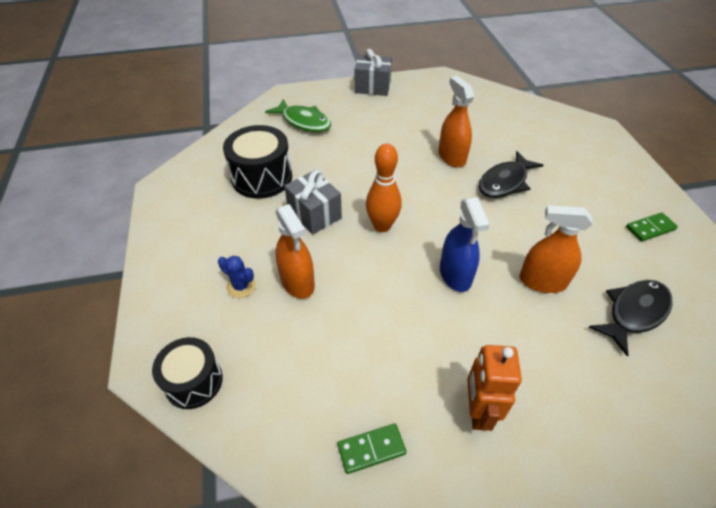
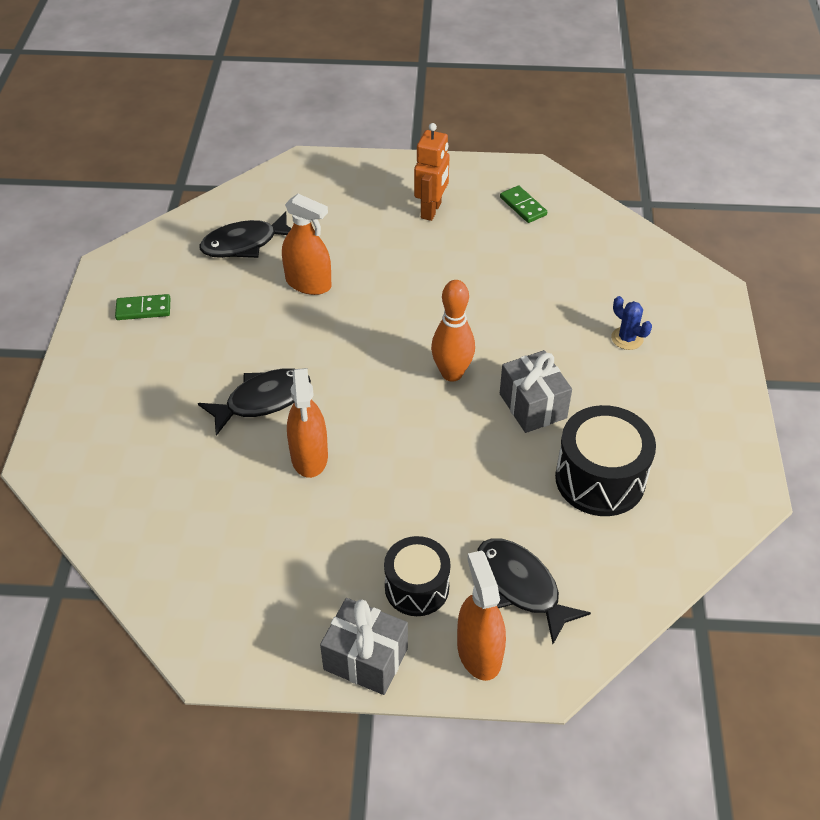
camera: 165 degrees left, 0 degrees up
black drum [152,337,223,409] -> black drum moved to [384,536,451,616]
green fish [265,99,331,132] -> black fish [478,538,591,644]
orange spray bottle [276,204,315,299] -> orange spray bottle moved to [457,551,506,681]
green domino [338,423,406,474] -> green domino turned 60 degrees clockwise [500,185,547,223]
blue spray bottle [440,197,490,292] -> none

